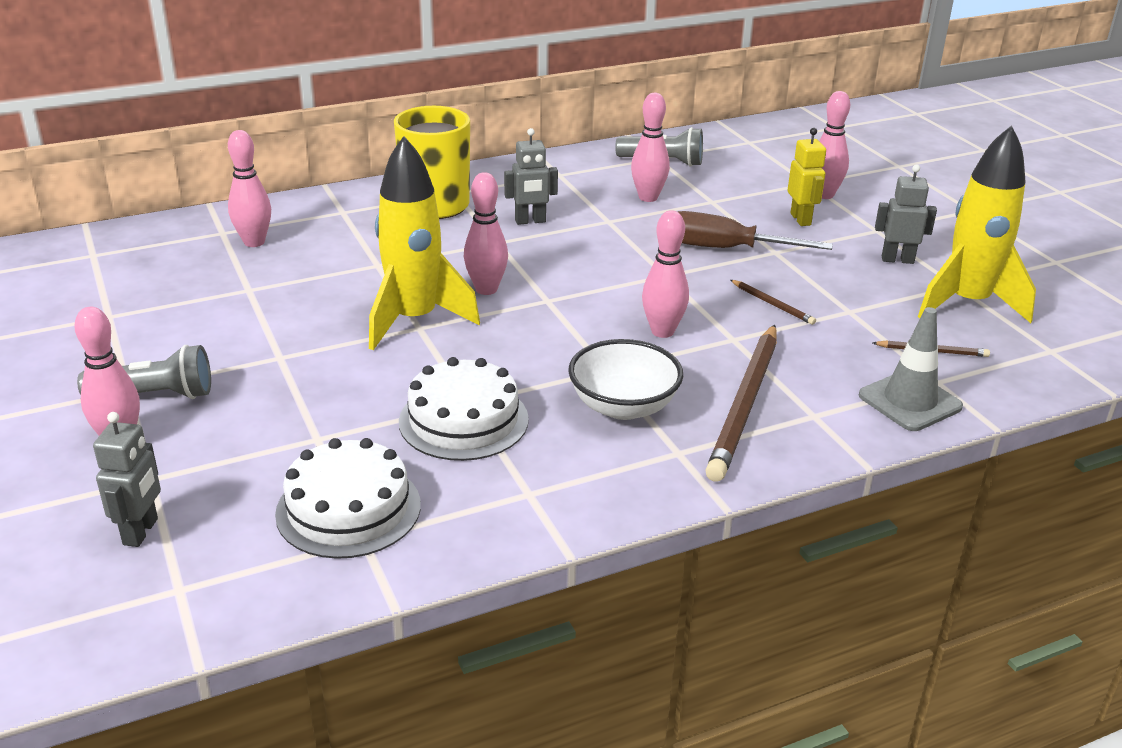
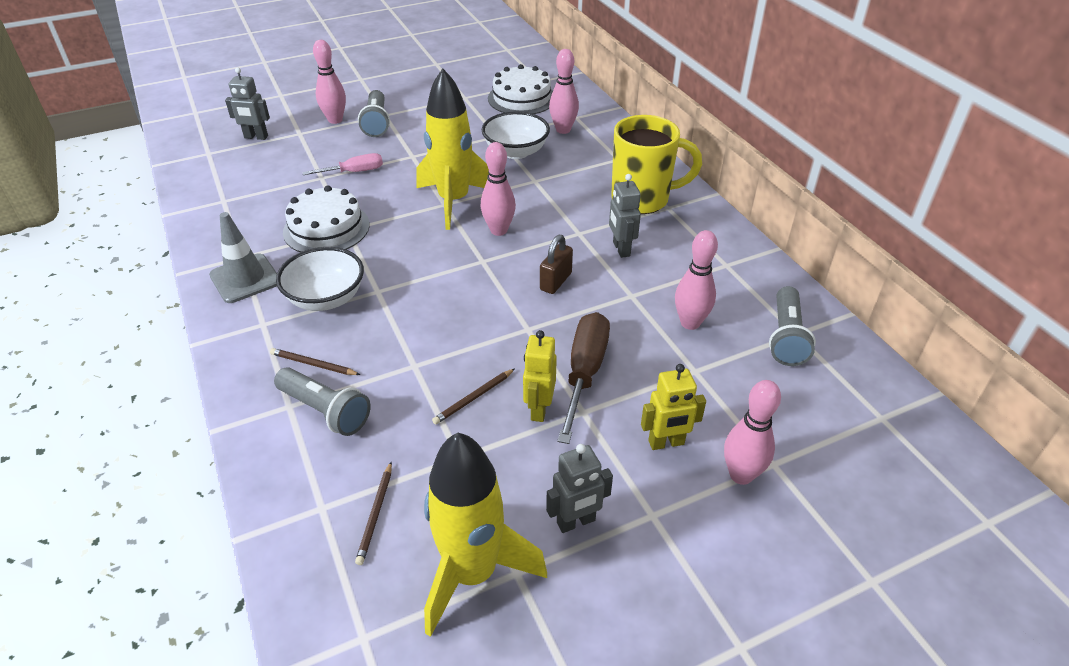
camera: 90 degrees right, 10 degrees up
white cake [275,438,421,559] -> white cake moved to [488,64,553,114]
pink bowling pin [642,210,689,338] -> none
brown pencil [705,324,777,482] -> brown pencil [270,348,360,375], size x0.44
grey traffic cone [859,307,963,431] -> grey traffic cone moved to [209,212,277,303]
grey robot [875,165,937,264] -> grey robot turned 60 degrees clockwise [546,444,613,533]
none -> grey flashlight [274,367,371,436]
none -> pink screwdriver [302,153,383,175]
none -> white bowl [482,111,550,159]
none -> yellow robot [523,330,557,422]
none -> brown padlock [540,235,573,294]

